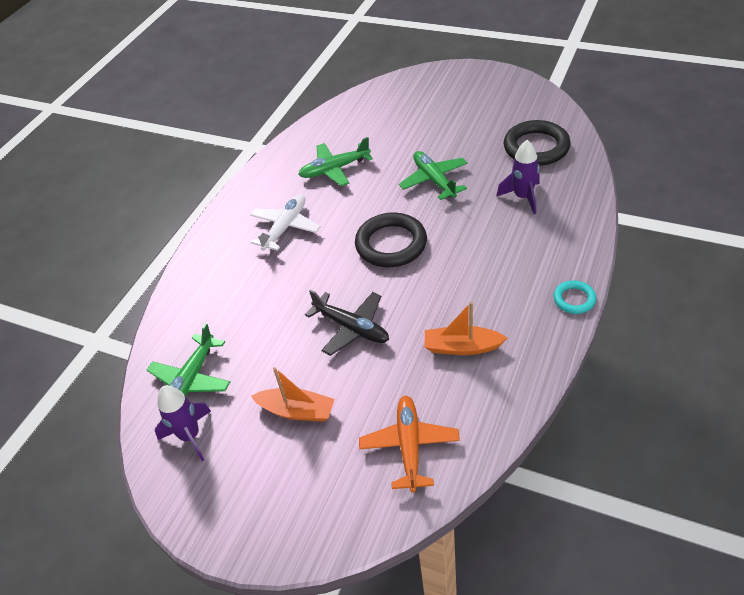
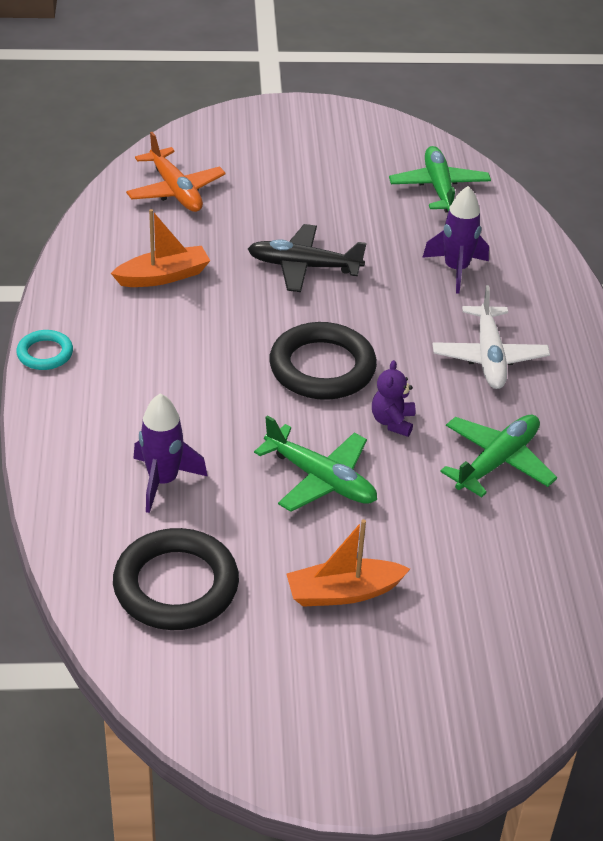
camera: 145 degrees right, 5 degrees down
purple rocket [155,385,211,461] -> purple rocket moved to [422,186,489,294]
orange boat [251,367,335,422] -> orange boat moved to [286,519,410,607]
none -> purple teddy bear [372,360,416,437]

